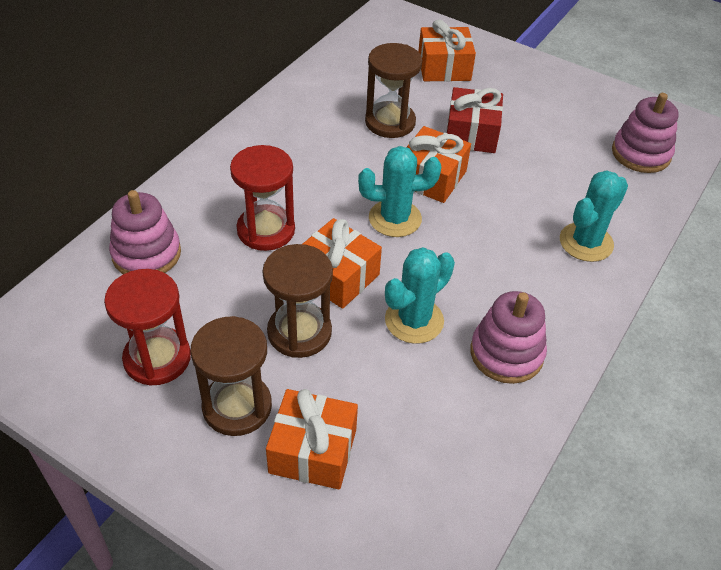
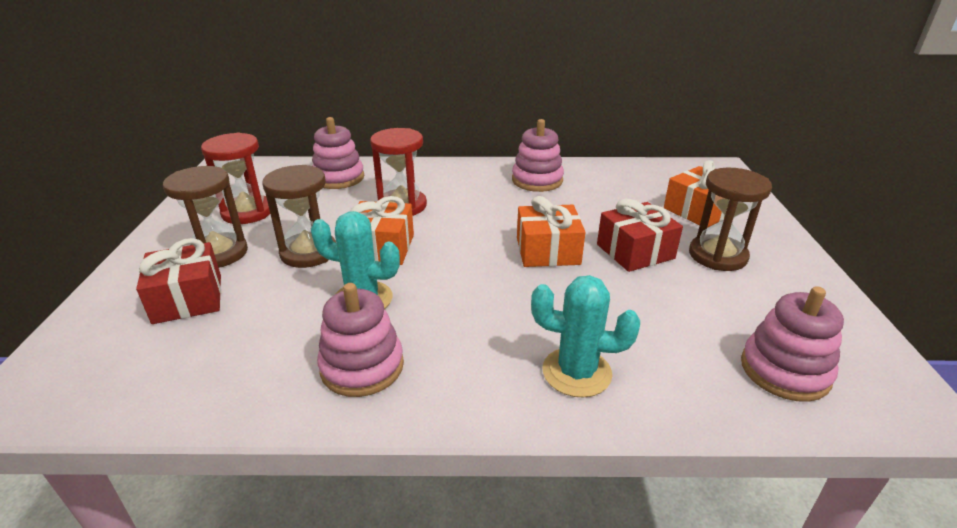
camera: 60 degrees right, 15 degrees down
orange gift [266,389,358,489] -> red gift [136,238,221,324]
turquoise cactus [358,146,441,237] -> none
brown hourglass [365,43,422,138] -> brown hourglass moved to [689,168,772,271]
none -> pink stacking toy [512,119,564,192]

